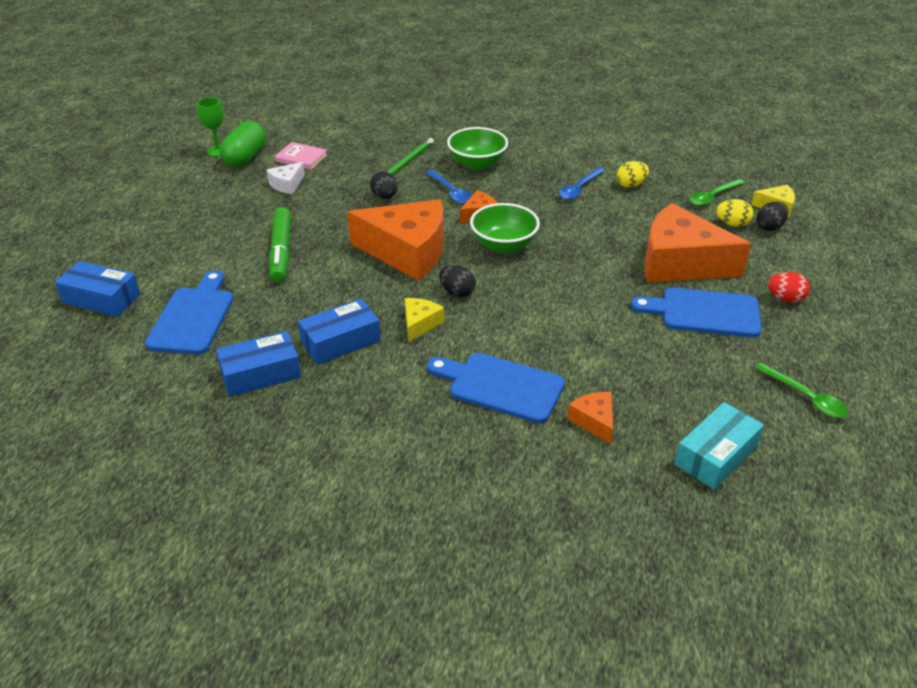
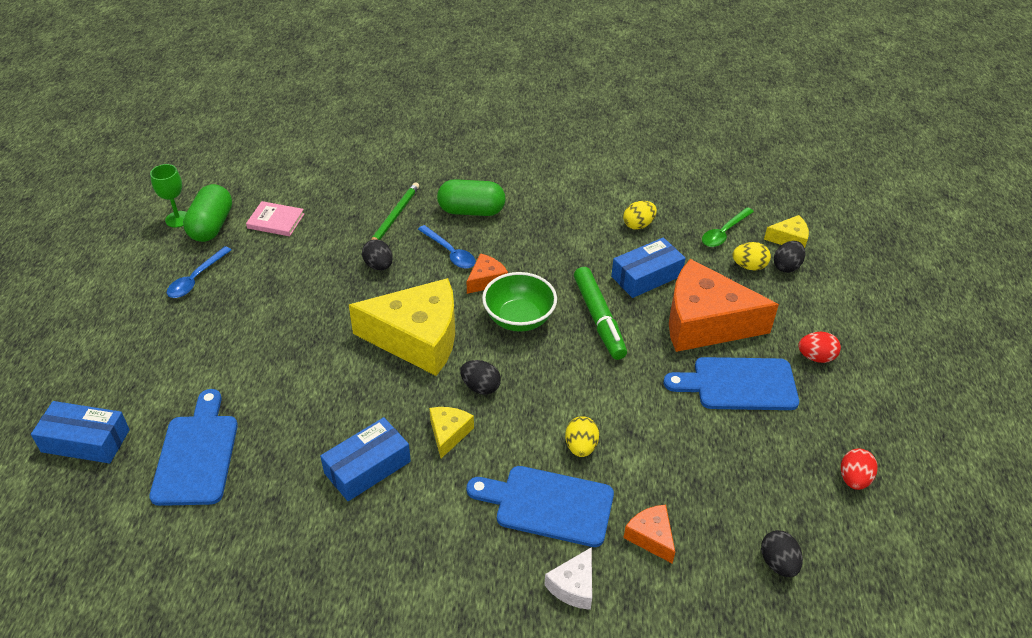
camera: 10 degrees left, 5 degrees up
blue box [216,331,301,397] -> blue box moved to [611,237,686,298]
white cheese [267,162,305,194] -> white cheese moved to [544,547,592,610]
green marker [269,207,291,283] -> green marker moved to [574,267,627,360]
orange cheese [347,199,444,281] -> yellow cheese [349,278,455,376]
green bowl [447,127,508,170] -> green capsule [437,179,506,216]
blue spoon [559,168,605,200] -> blue spoon moved to [167,246,231,298]
turquoise box [675,402,764,489] -> black egg [761,530,803,577]
green spoon [755,363,848,418] -> red egg [841,449,878,490]
none -> yellow egg [565,416,599,457]

